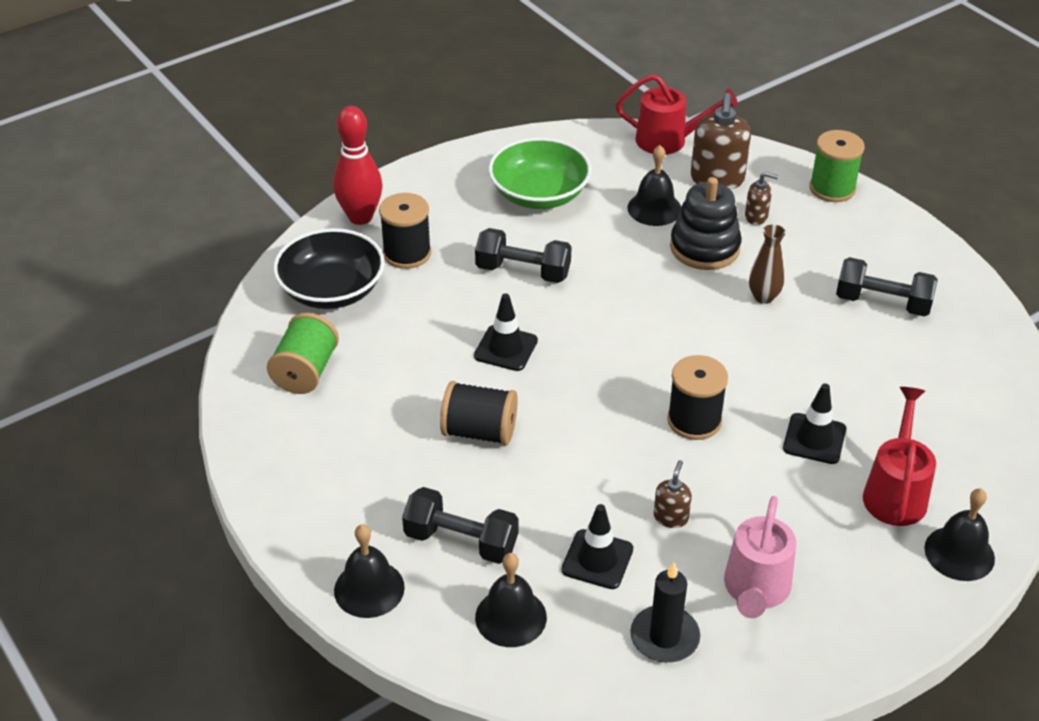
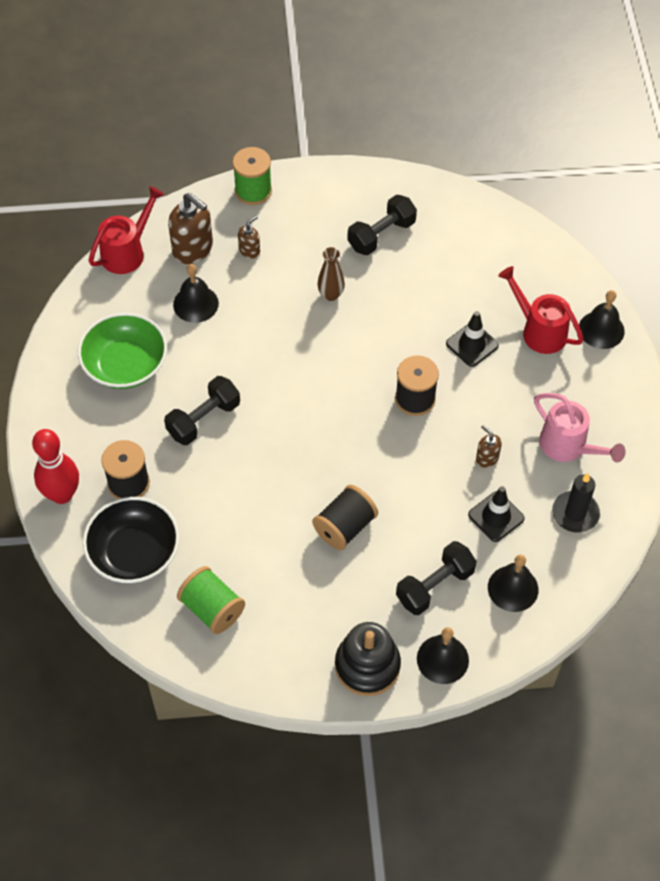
camera: 60 degrees left, 15 degrees up
black traffic cone [474,293,538,371] -> none
black stacking toy [670,177,742,270] -> black stacking toy moved to [335,622,401,696]

